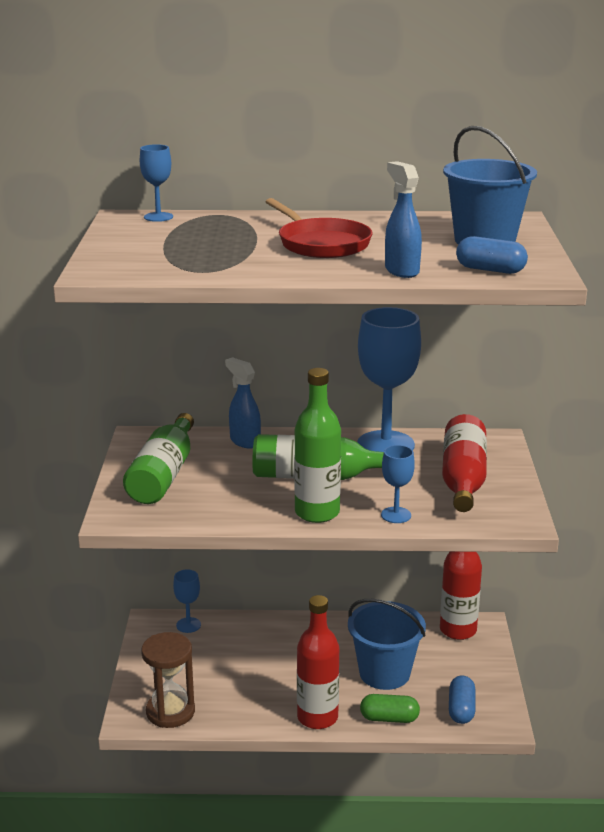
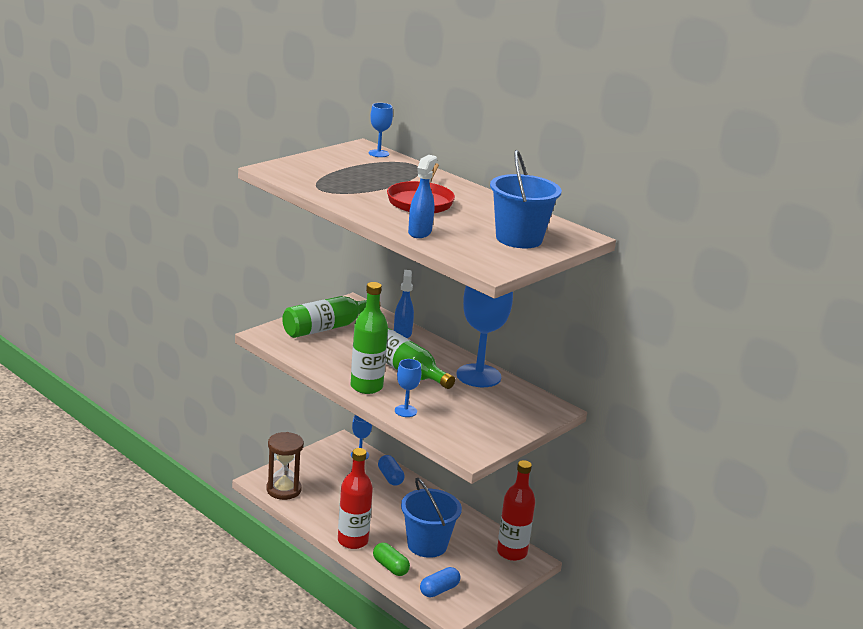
camera: 40 degrees right, 0 degrees up
red bottle [442,414,487,512] -> none
blue capsule [456,236,528,274] -> blue capsule moved to [378,455,405,486]

